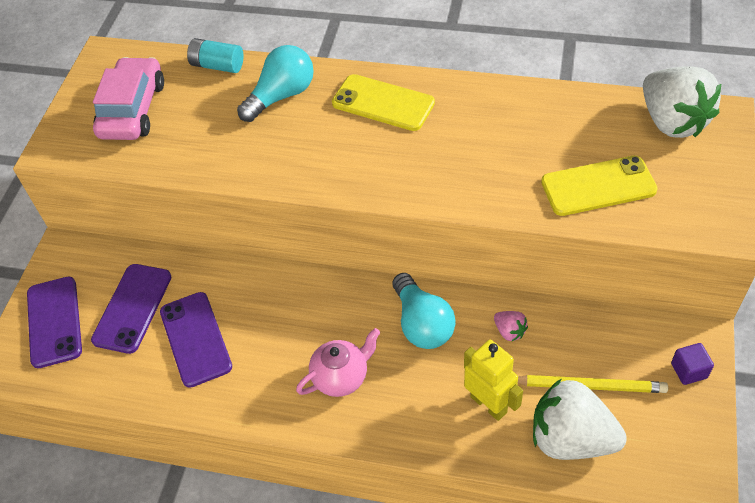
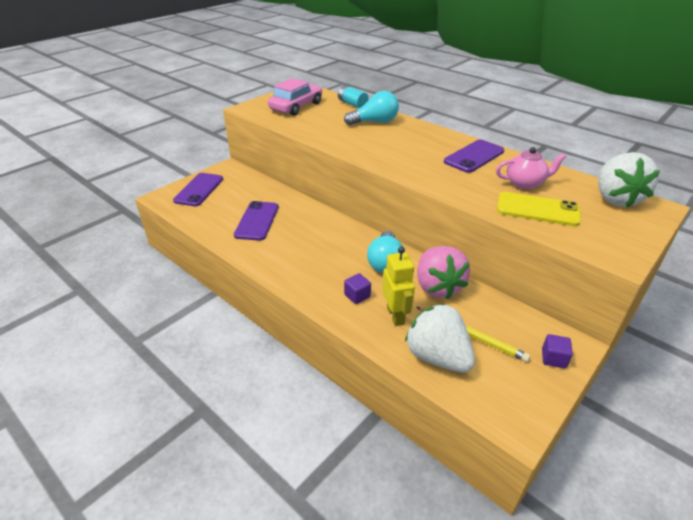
camera: 25 degrees right, 15 degrees down
purple phone [91,264,171,354] -> purple phone moved to [444,140,504,173]
pink teapot [296,328,380,397] -> pink teapot moved to [496,147,566,190]
yellow phone [332,74,435,131] -> none
pink strawberry [494,311,528,341] -> pink strawberry [417,246,470,299], size x2.33
none -> purple cube [344,273,371,304]

